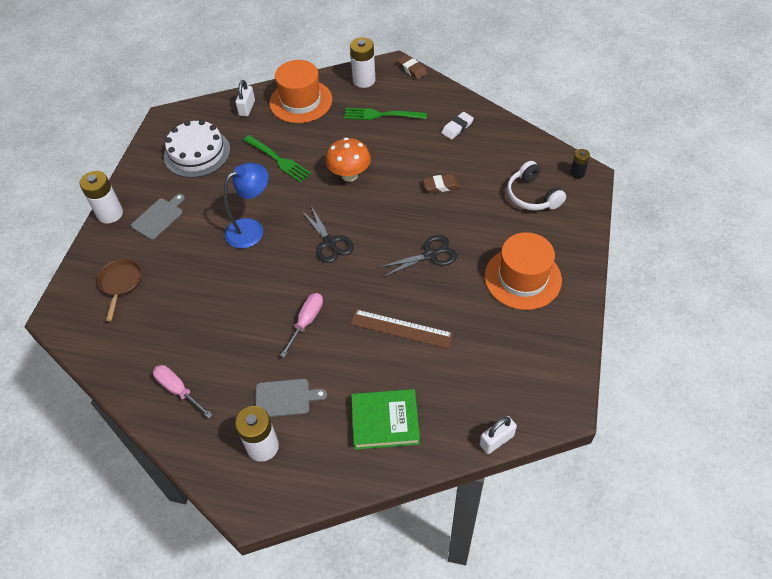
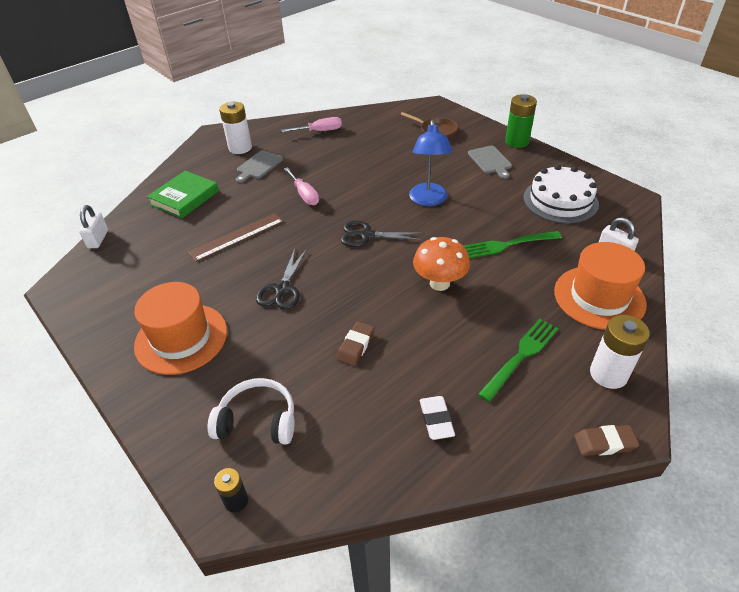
camera: 125 degrees right, 10 degrees down
white battery [79,171,123,224] -> green battery [505,94,537,148]

